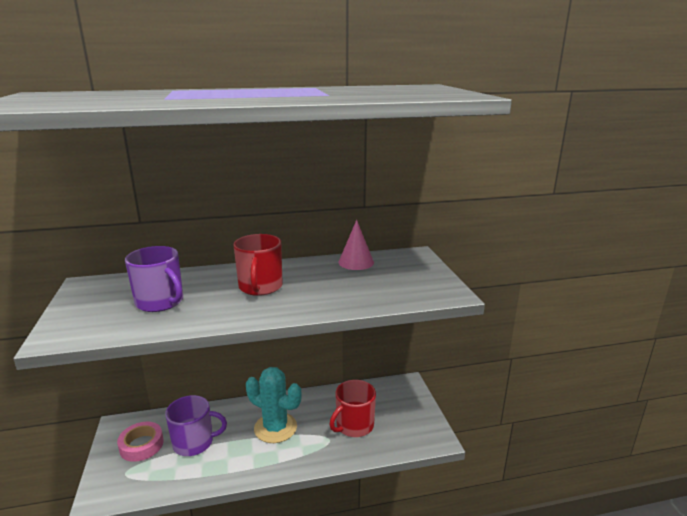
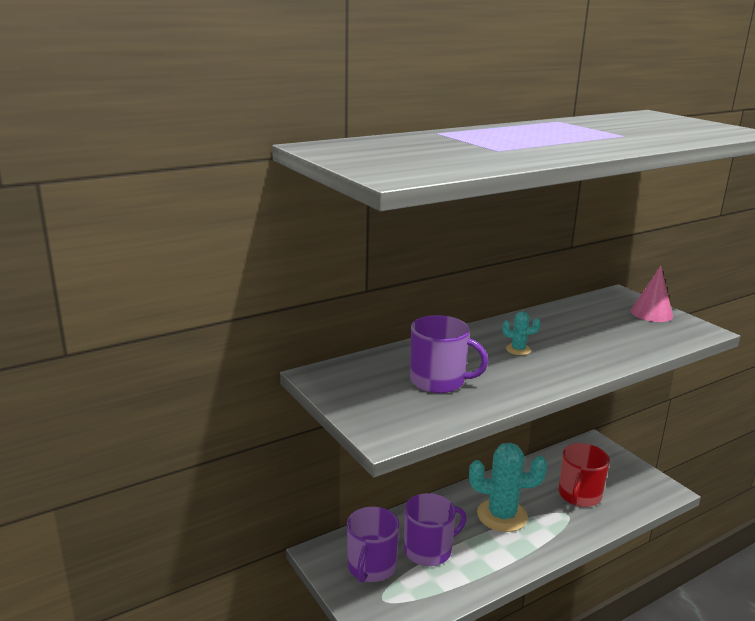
camera: 20 degrees left, 0 degrees up
pink tape [117,422,164,462] -> purple mug [347,507,400,583]
red mug [233,234,283,296] -> turquoise cactus [502,311,541,355]
pink cone [338,220,374,270] -> pink cone moved to [631,266,673,322]

